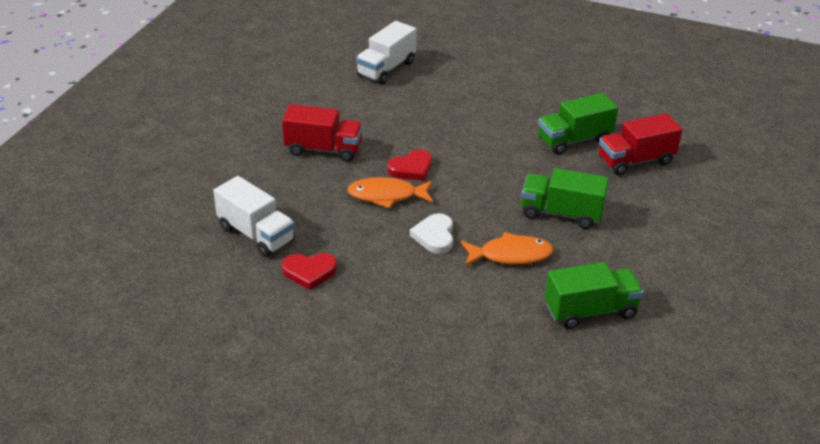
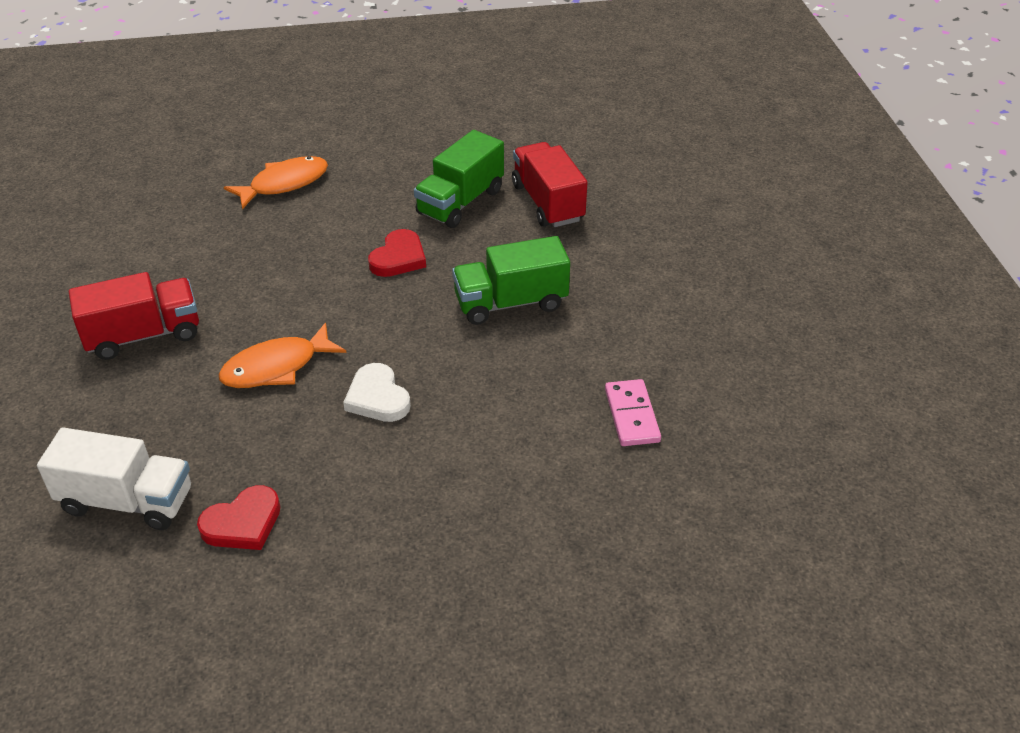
camera: 30 degrees left, 5 degrees up
white truck [356,21,417,84] -> none
red heart [387,150,432,181] -> red heart moved to [368,229,426,277]
orange fish [461,232,554,266] -> orange fish moved to [224,156,328,209]
green truck [545,262,644,329] -> pink domino [605,379,661,446]
red truck [599,113,683,176] -> red truck turned 120 degrees clockwise [512,142,587,227]

